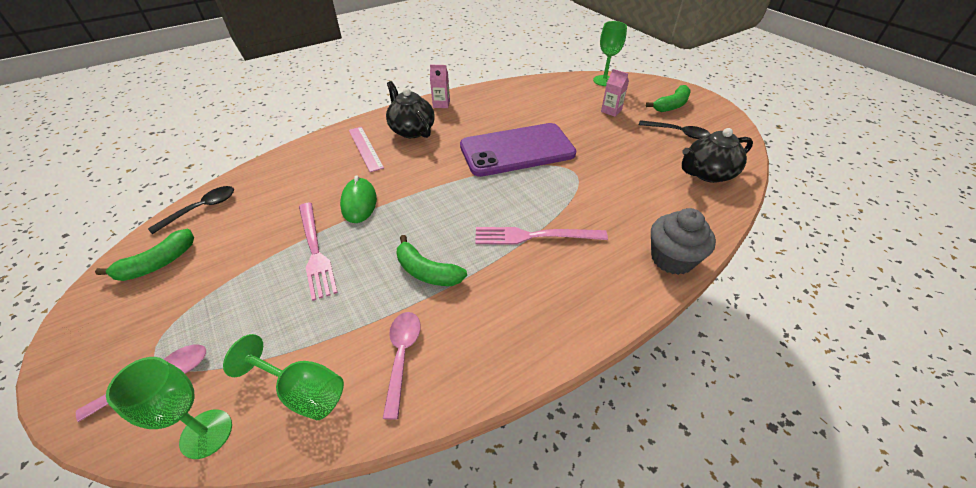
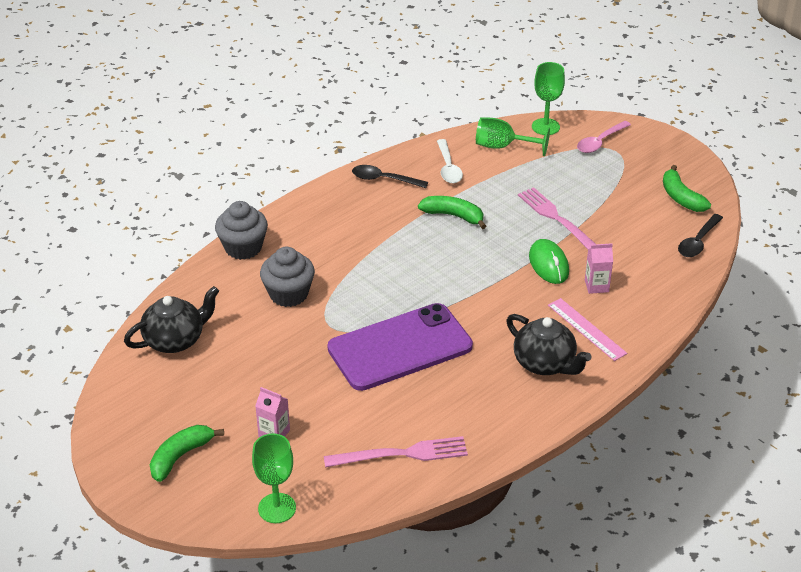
camera: 170 degrees right, 5 degrees down
green banana [95,229,194,281] -> green banana turned 60 degrees counterclockwise [663,165,711,212]
pink spoon [383,312,421,420] -> white spoon [437,139,463,183]
pink carton [430,65,450,108] -> pink carton moved to [585,243,613,294]
pink fork [475,227,608,245] -> pink fork moved to [324,436,468,467]
black spoon [639,120,710,139] -> black spoon moved to [352,165,428,188]
none -> grey cupcake [260,247,315,307]

